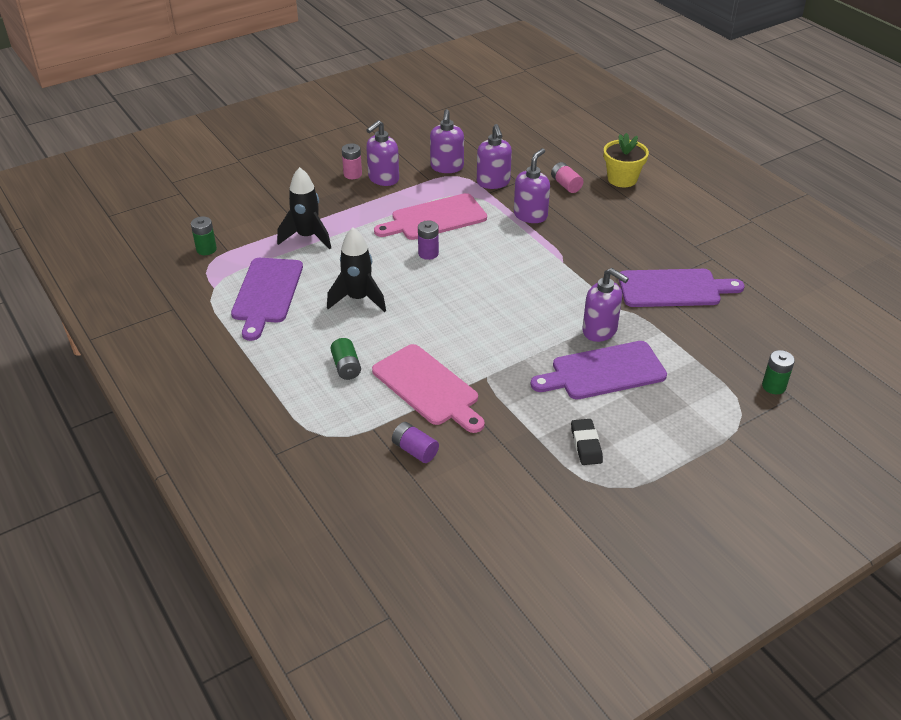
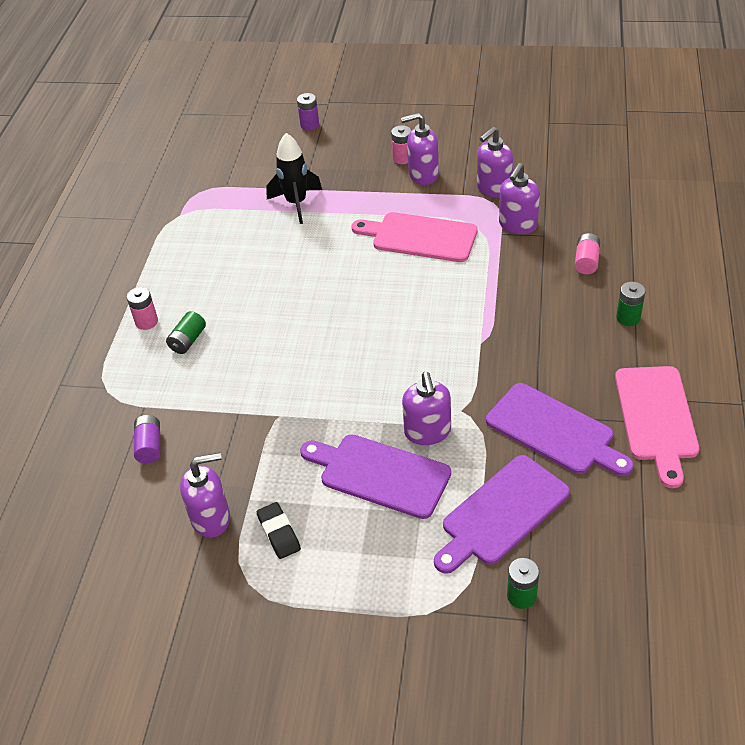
camera: 45 degrees right, 5 degrees up
green battery [191,216,217,255] -> green battery moved to [616,282,645,326]
purple cutting board [231,258,303,341] -> purple cutting board moved to [434,455,570,574]
black rocket [327,228,386,312] -> none
pink cutting board [372,344,485,433] -> pink cutting board moved to [615,366,699,488]
purple battery [418,221,439,260] -> purple battery moved to [297,93,319,131]
purple soap dispenser [514,148,550,223] -> purple soap dispenser moved to [180,452,230,538]
black eraser [571,419,603,465] -> black eraser turned 60 degrees counterclockwise [257,502,301,559]
yellow flower pot [604,133,649,187] -> none
none -> pink battery [127,287,158,330]

